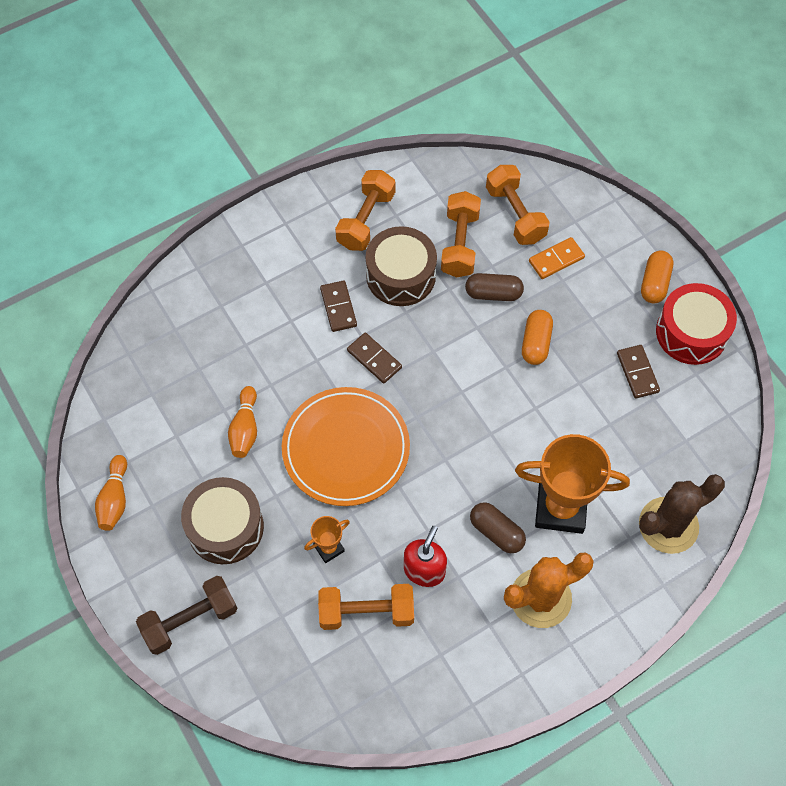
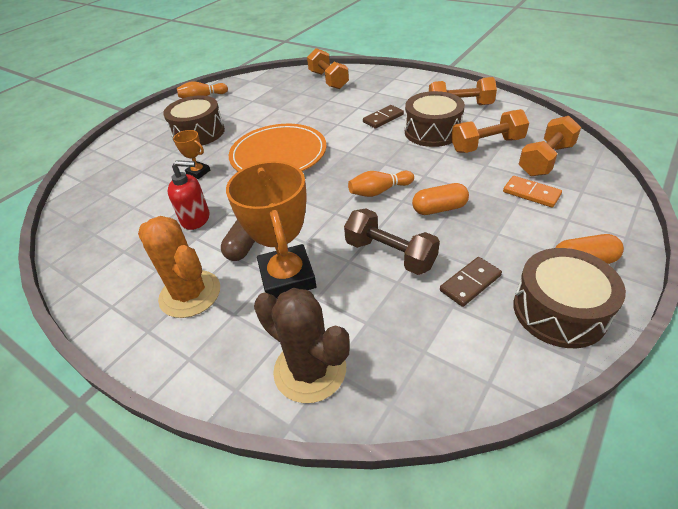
camera: 70 degrees right, 20 degrees down
brown dumbbell [136,576,238,655] -> brown dumbbell moved to [344,208,440,275]
orange bowling pin [228,386,257,458] -> orange bowling pin moved to [348,171,414,197]
orange dumbbell [318,584,414,630] -> orange dumbbell moved to [307,48,349,89]
brown domino [347,333,402,384] -> none
brown capsule [465,273,524,301] -> none
red drum [656,283,737,365] -> brown drum [513,248,626,348]

